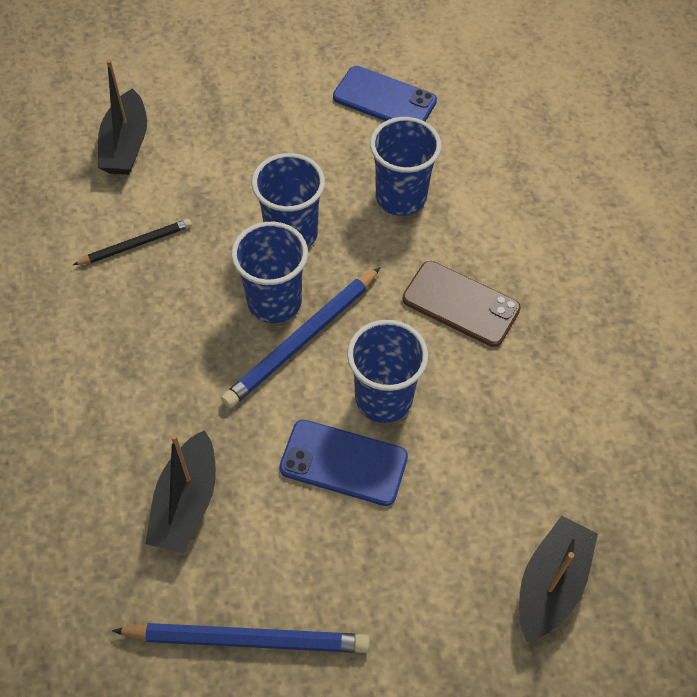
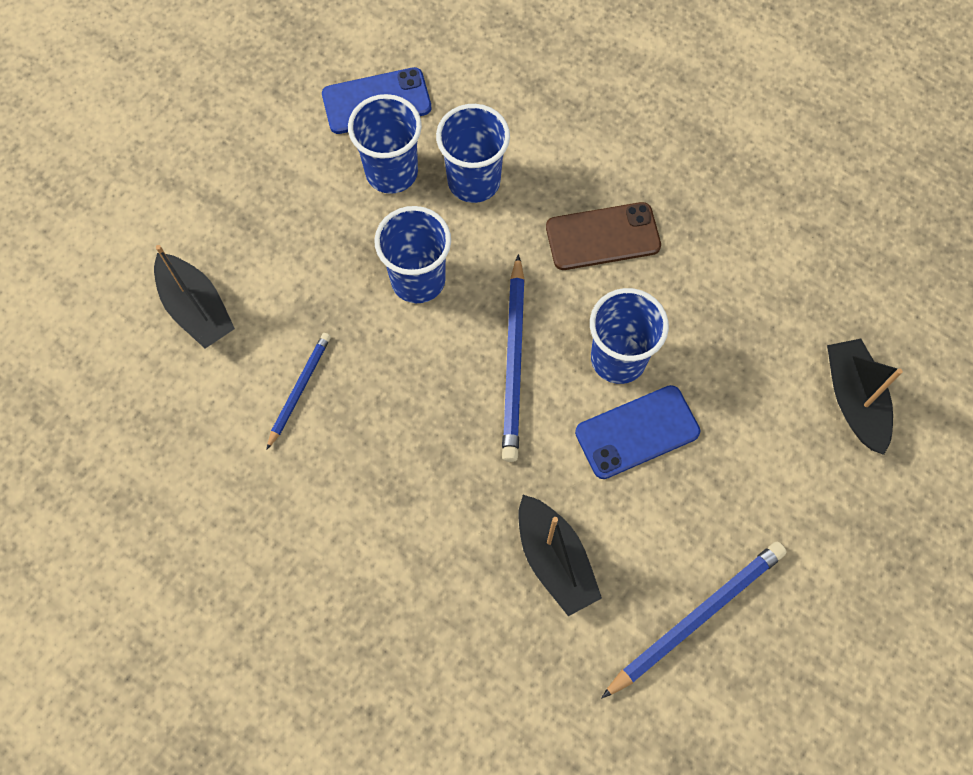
camera: 40 degrees left, 10 degrees up
black pencil [73,219,192,265] -> blue pencil [266,333,331,450]
blue cup [232,222,308,323] -> blue cup moved to [348,94,422,194]

